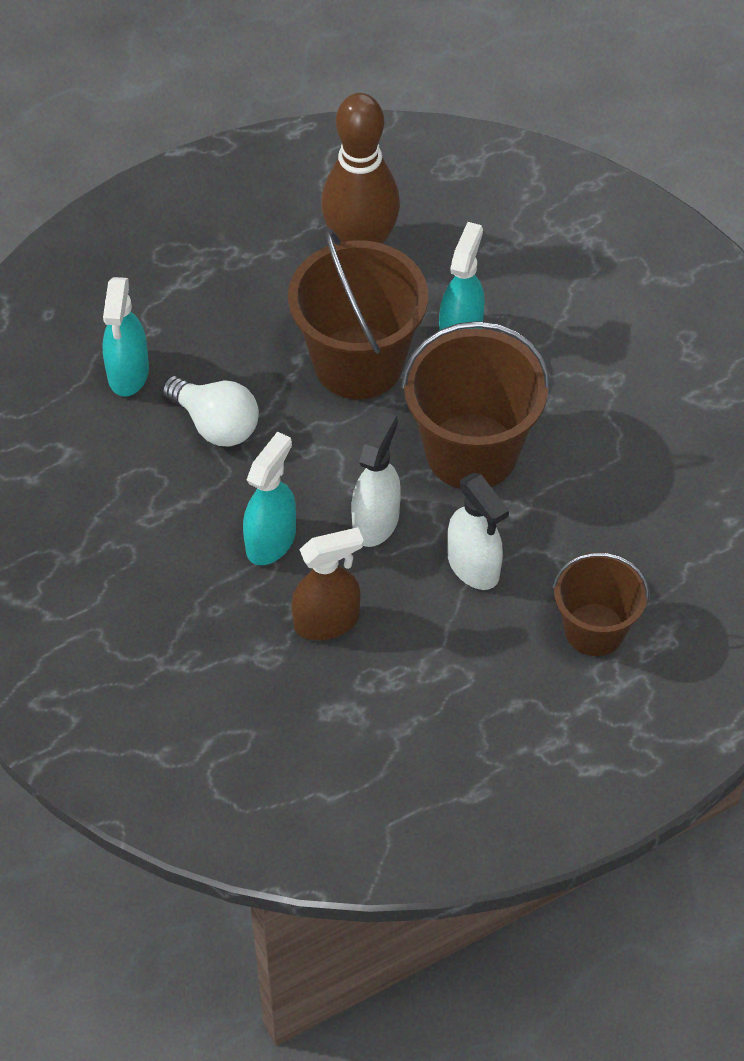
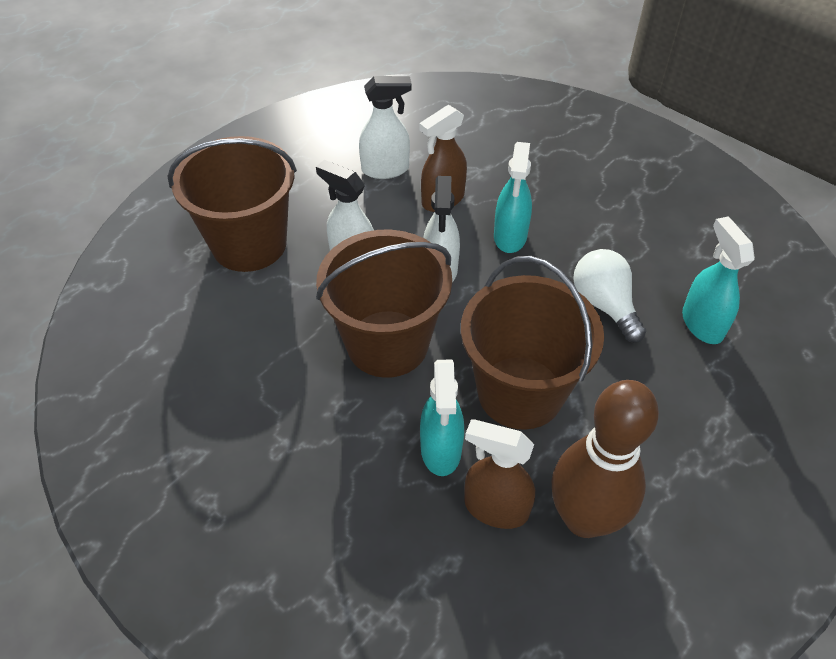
camera: 160 degrees right, 5 degrees down
white light bulb [162,376,259,447] -> white light bulb turned 45 degrees clockwise [573,249,646,343]
brown bucket [552,552,649,656] -> brown bucket [168,136,297,272], size x1.59
none -> white spray bottle [359,76,412,179]
none -> brown spray bottle [464,419,535,529]

